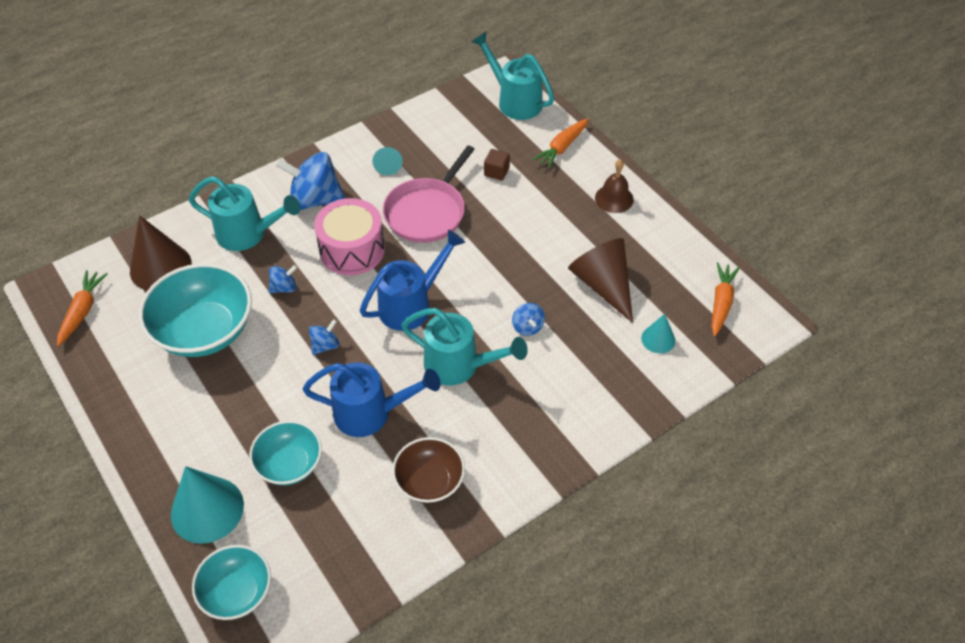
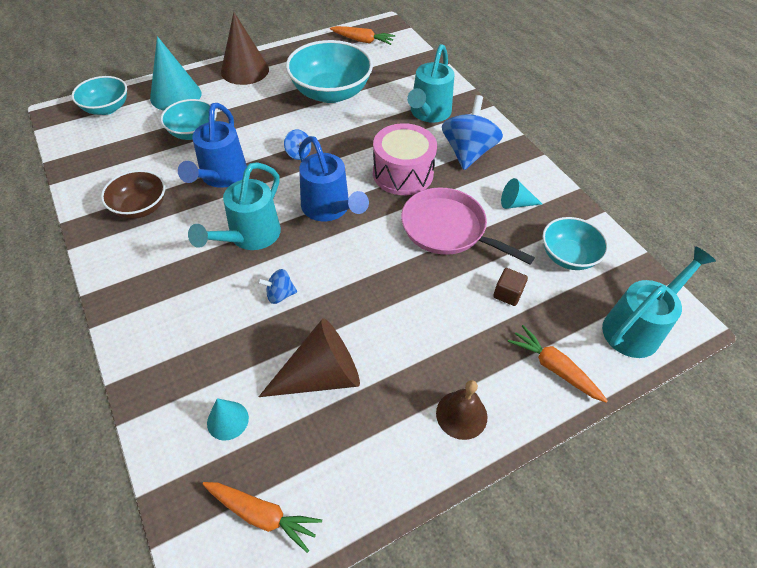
camera: 95 degrees right, 0 degrees up
brown cone [130,215,192,291] -> brown cone moved to [221,12,269,85]
blue spinning top [269,265,297,293] -> none
none -> turquoise bowl [542,217,609,270]

